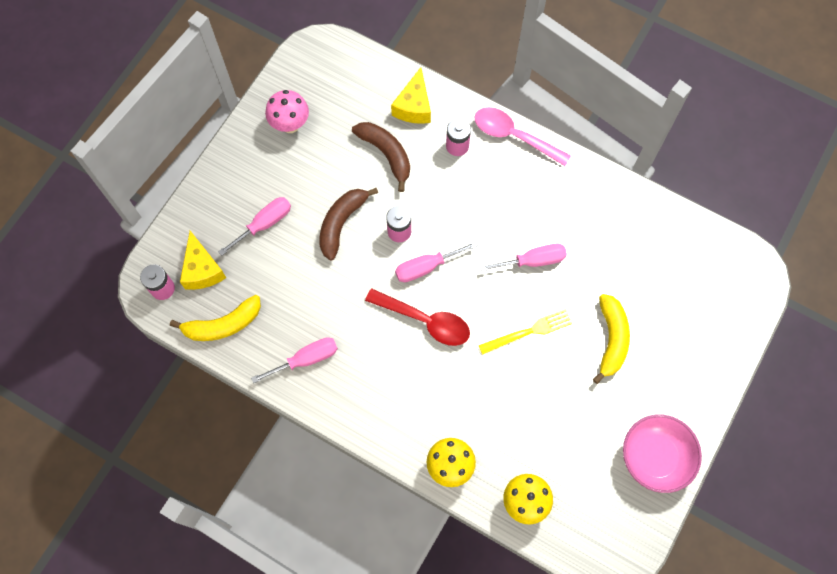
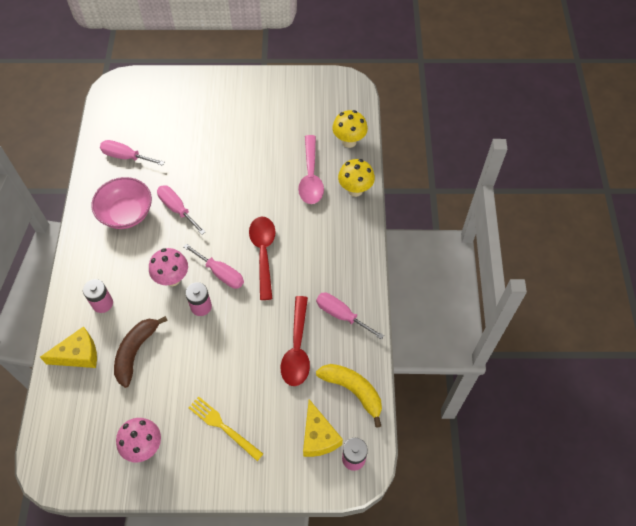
camera: 120 degrees left, 10 degrees down
yellow cheese [180,231,226,290] -> yellow cheese turned 120 degrees clockwise [303,399,343,457]
pink screwdriver [218,197,291,256] -> pink screwdriver moved to [100,140,164,166]
brown banana [320,188,378,261] -> none
pink spoon [474,107,571,166] -> pink spoon moved to [298,135,324,204]
yellow fork [479,309,573,355] -> yellow fork moved to [188,396,263,461]
yellow banana [593,294,630,384] -> none
pink bowl [623,414,702,493] -> pink bowl moved to [92,177,152,229]
none -> pink mushroom [149,248,188,286]
none -> red spoon [281,296,310,386]

